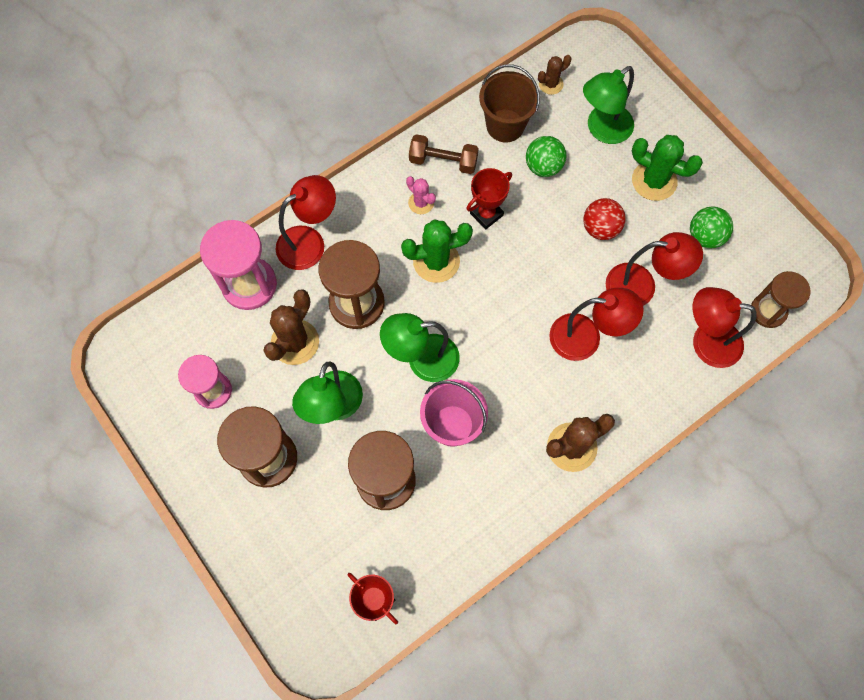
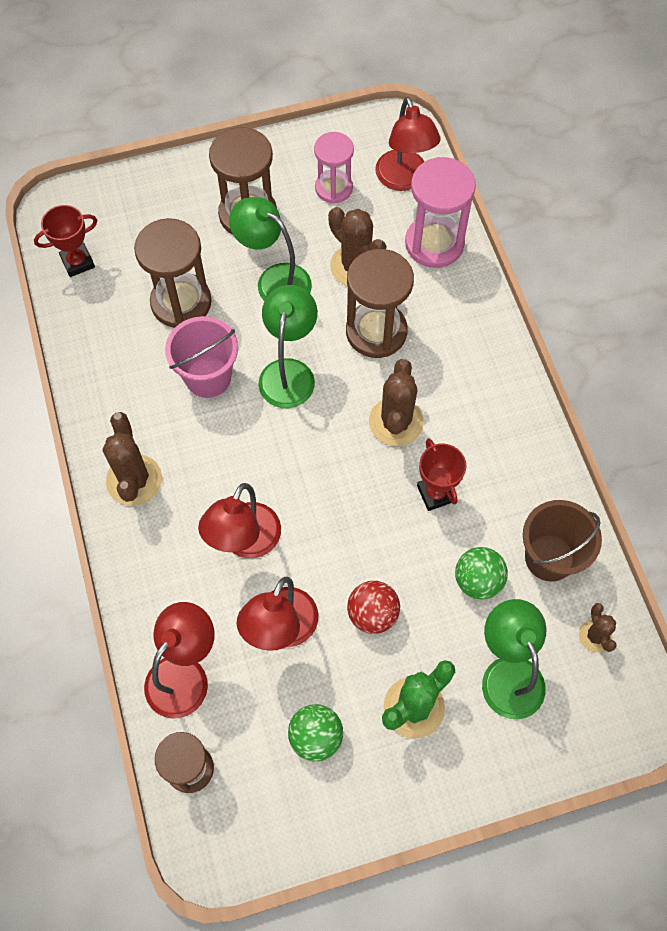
camera: 110 degrees right, 5 degrees down
red lamp [275,175,336,270] -> red lamp moved to [375,97,441,191]
green cactus [401,220,473,283] -> brown cactus [369,359,424,446]
pink cactus [406,176,436,214] -> none
brown dumbbell [409,134,479,174] -> none

